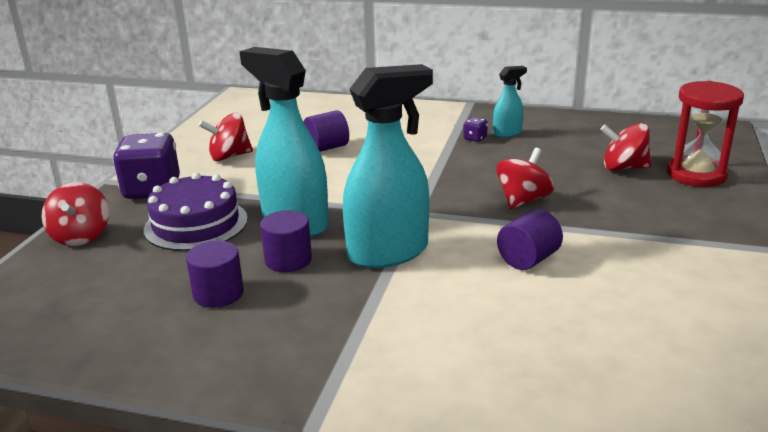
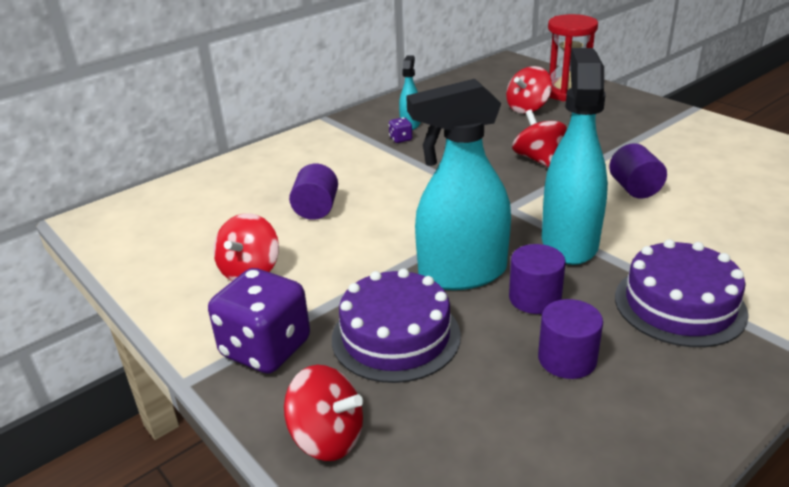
camera: 55 degrees left, 5 degrees up
none -> purple cake [615,239,749,347]

